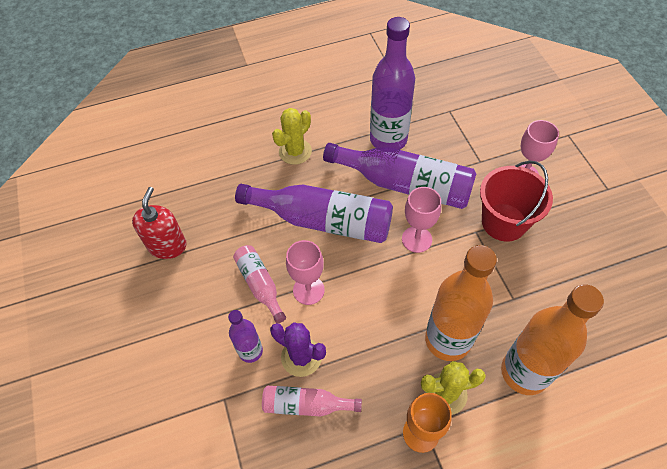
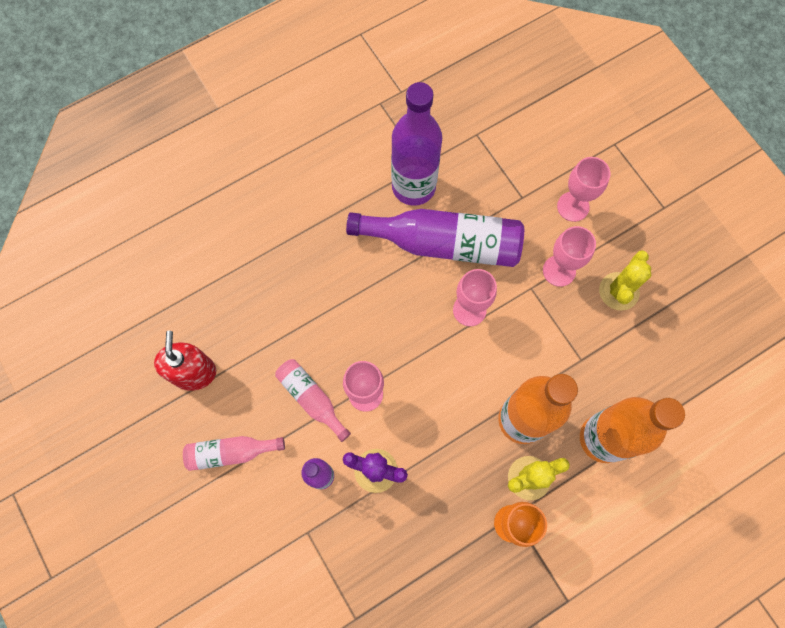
camera: 15 degrees left, 15 degrees up
purple bottle [235,184,393,243] -> none
pink bottle [262,386,362,416] -> pink bottle moved to [183,436,285,471]
yellow cactus [272,108,312,165] -> yellow cactus moved to [599,250,651,311]
red bucket [480,161,553,242] -> pink goblet [543,226,596,287]

